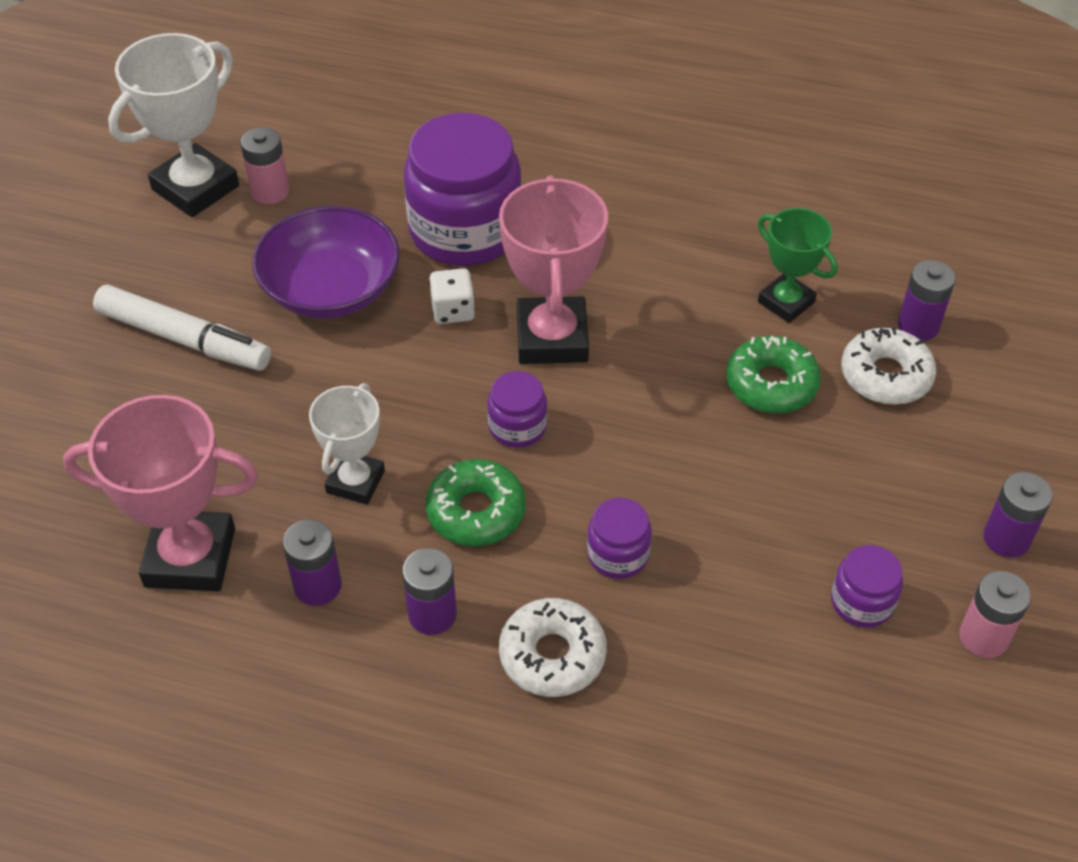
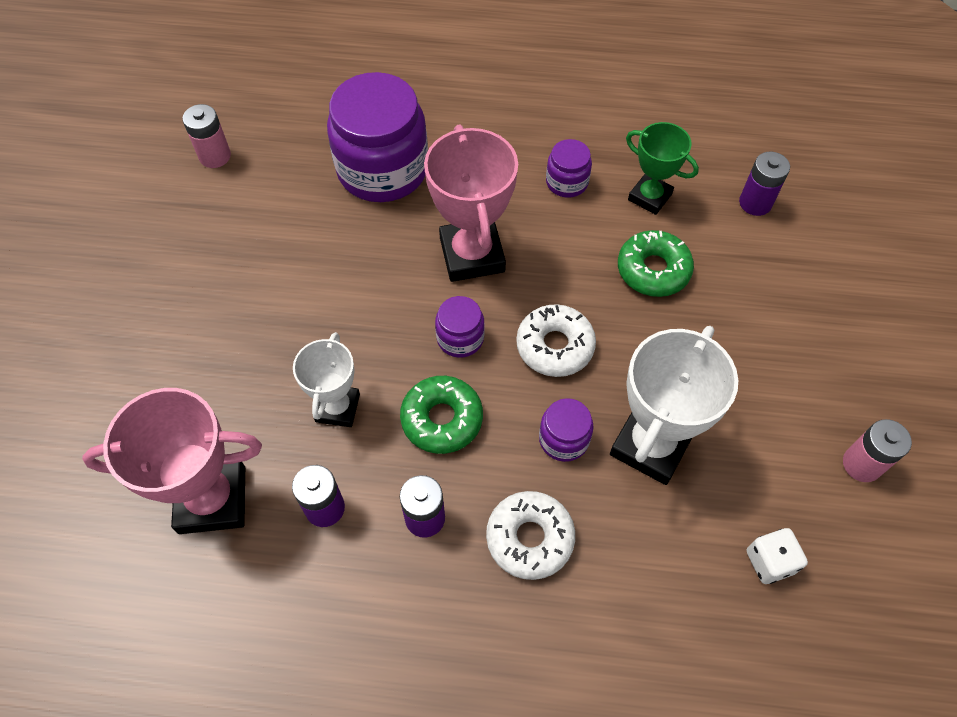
camera: 10 degrees left, 10 degrees up
white marker [93,285,271,371] -> none
white trophy [108,33,239,217] -> white trophy moved to [610,326,738,485]
purple bowl [252,206,400,318] -> none
white dice [429,268,475,324] -> white dice moved to [747,528,808,584]
purple jar [831,545,903,628] -> purple jar moved to [546,139,592,198]
white donut [841,327,936,405] -> white donut moved to [516,304,596,377]
purple battery [984,472,1053,558] -> none

